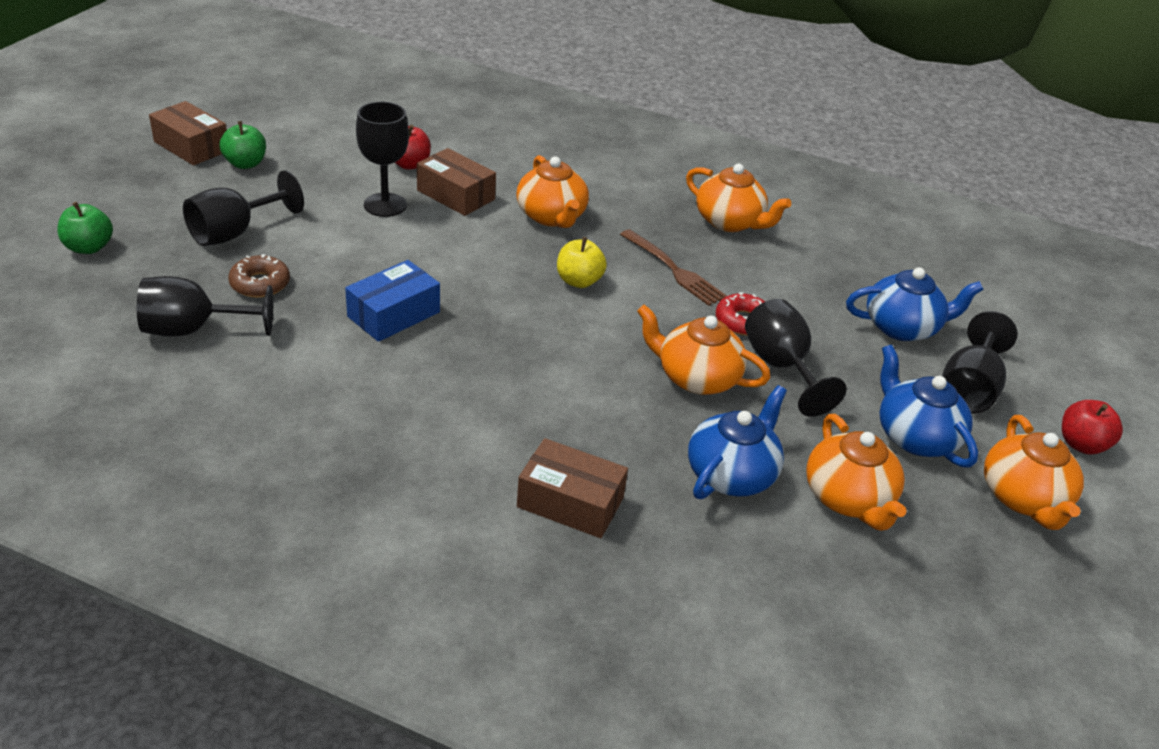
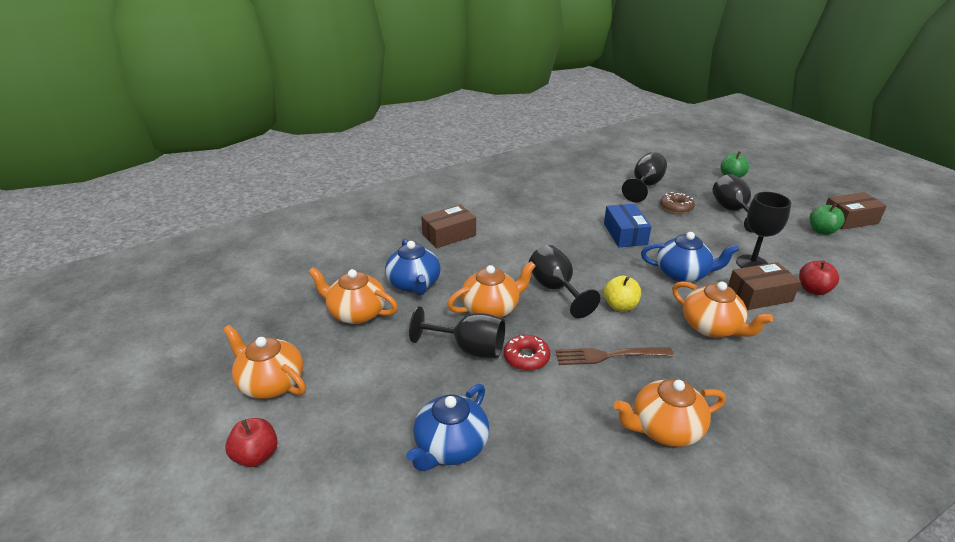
camera: 130 degrees right, 5 degrees down
orange teapot [516,155,589,228] -> orange teapot turned 150 degrees counterclockwise [672,281,773,338]
blue teapot [879,345,978,467] -> blue teapot moved to [641,232,739,282]
black goblet [942,311,1018,414] -> black goblet moved to [529,245,600,318]

